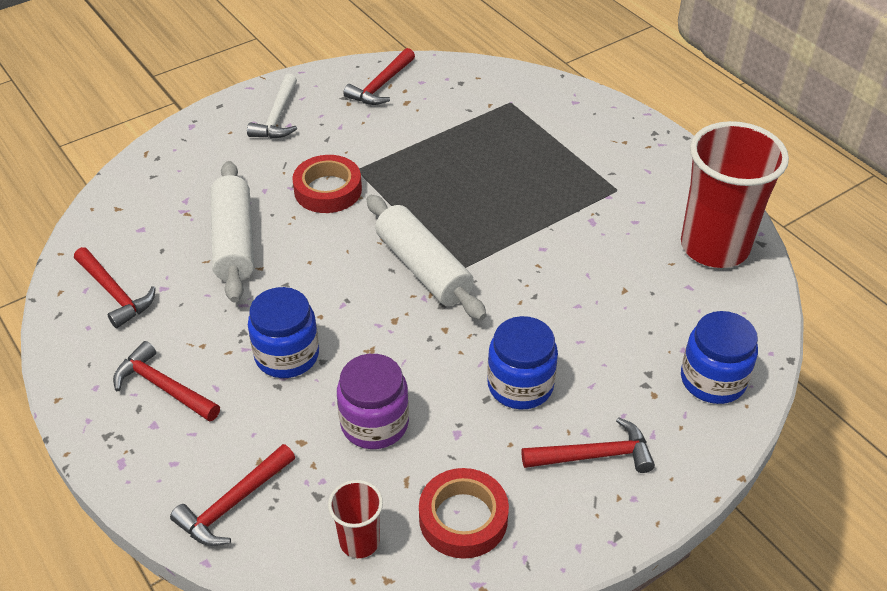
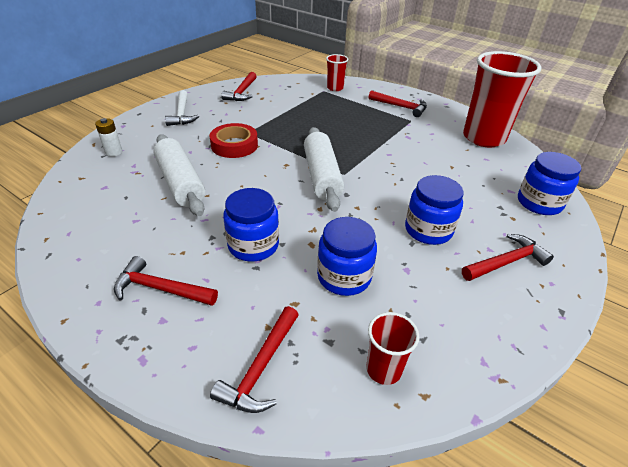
camera: 20 degrees left, 5 degrees down
red hammer [74,247,156,328] -> red hammer moved to [368,90,427,117]
purple jar [337,354,409,449] -> blue jar [317,217,377,296]
white rolling pin [366,195,487,320] -> white rolling pin turned 45 degrees clockwise [304,127,344,212]
red tape [419,468,509,559] -> none
none -> white battery [95,118,122,157]
none -> red cup [326,54,348,91]

